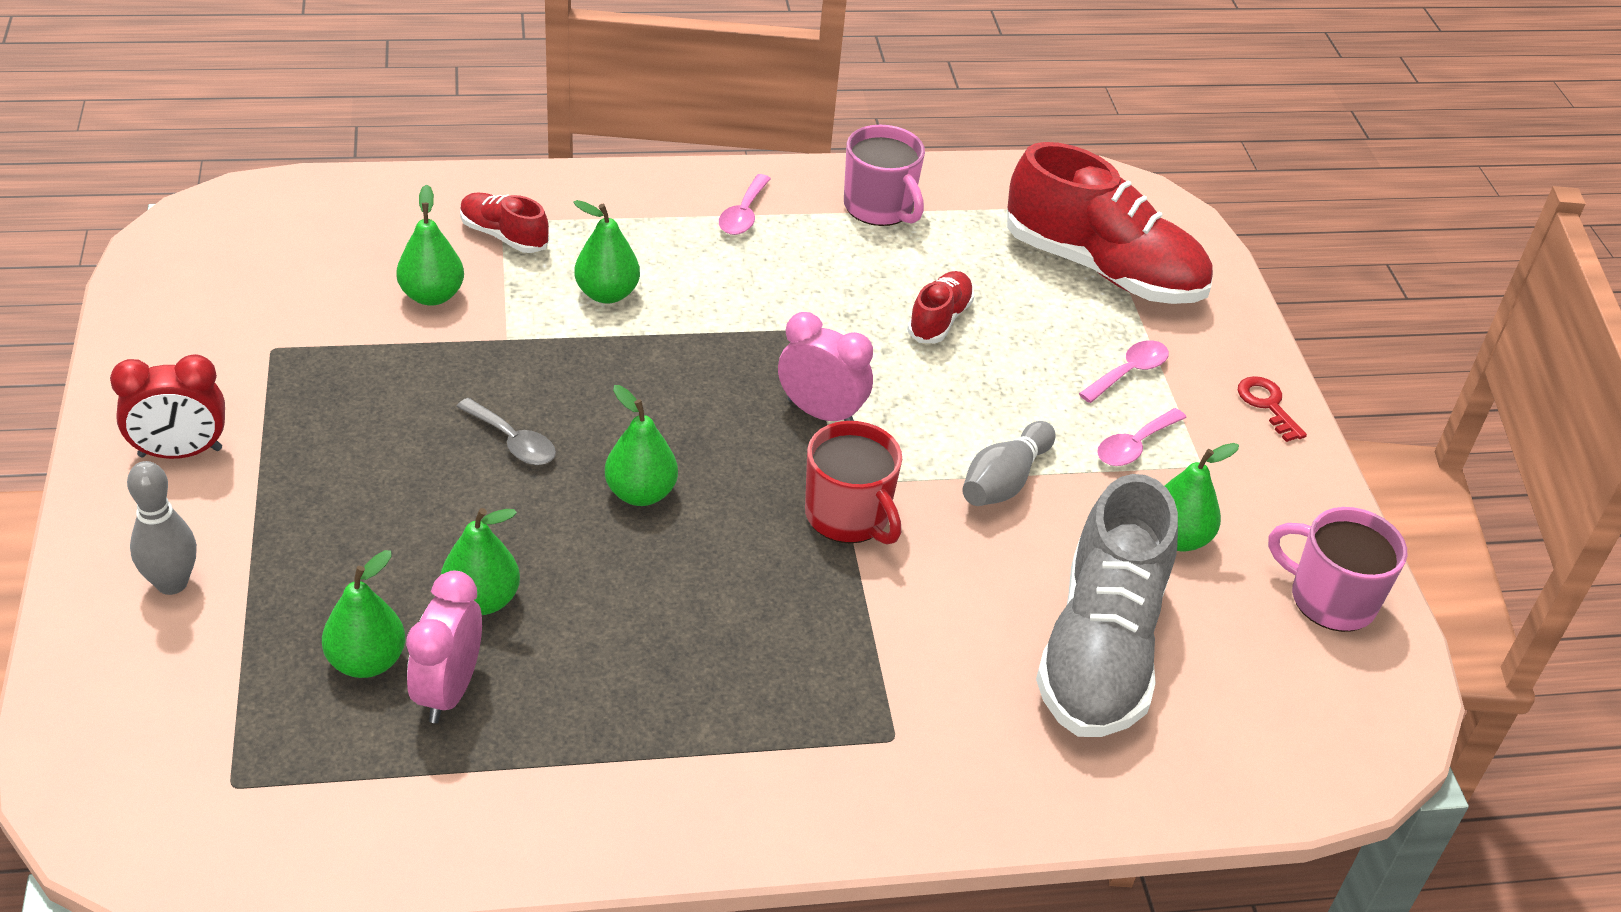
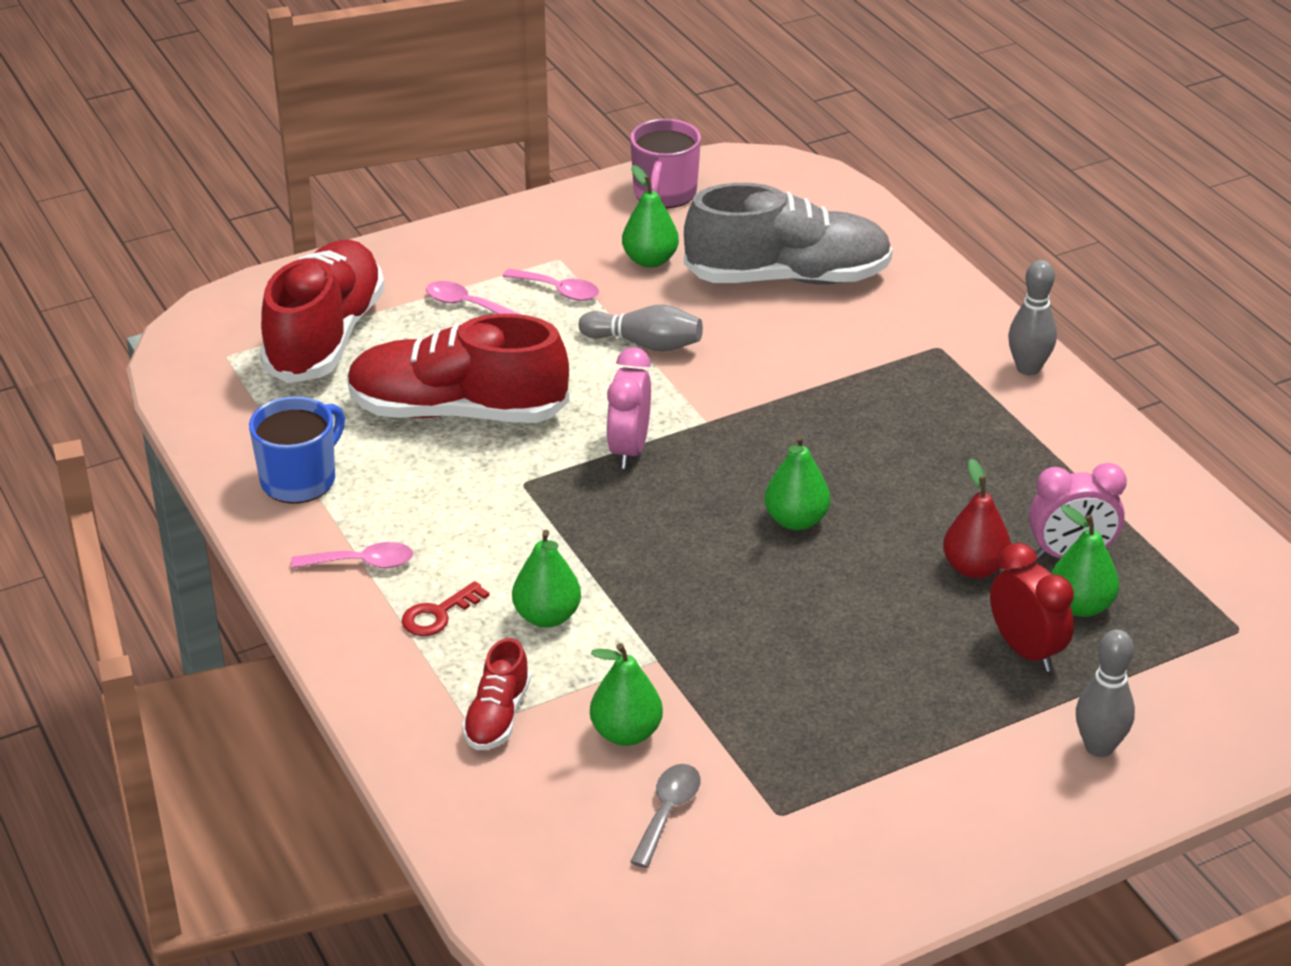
camera: 105 degrees left, 5 degrees down
red clock [110,354,225,459] -> red clock moved to [990,543,1074,672]
green pear [441,508,520,615] -> red pear [943,459,1011,578]
grey spoon [456,398,556,465] -> grey spoon moved to [630,764,700,868]
red mug [805,421,902,545] -> none
pink mug [844,125,925,226] -> blue mug [249,396,345,503]
red shoe [907,271,974,343] -> red shoe [347,314,569,423], size x2.12
red key [1238,376,1307,442] -> red key moved to [402,581,489,636]
none -> grey bowling pin [1008,260,1057,375]

